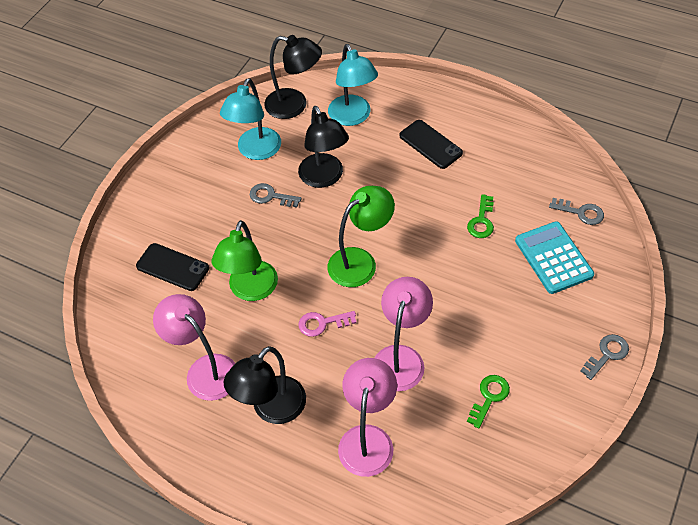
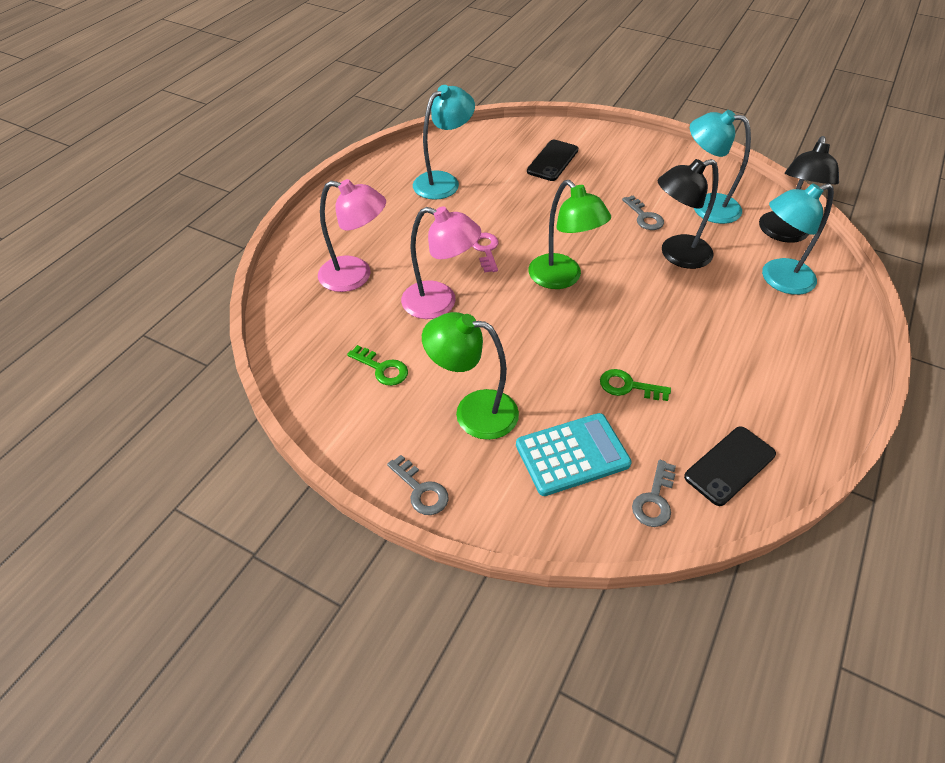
camera: 90 degrees right, 5 degrees down
pink lamp [153,294,236,401] -> turquoise lamp [413,85,475,200]
green lamp [212,220,278,301] -> green lamp moved to [422,312,519,440]
black lamp [224,346,306,424] -> none
grey key [250,183,302,207] -> grey key turned 135 degrees clockwise [622,196,664,230]
black phone [399,120,463,169] -> black phone moved to [684,426,776,506]

